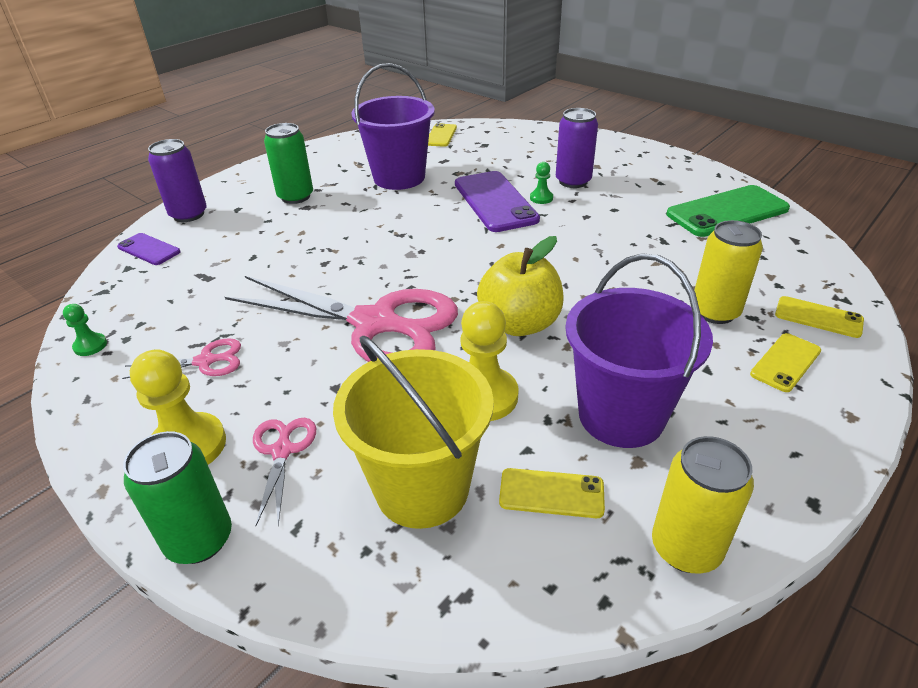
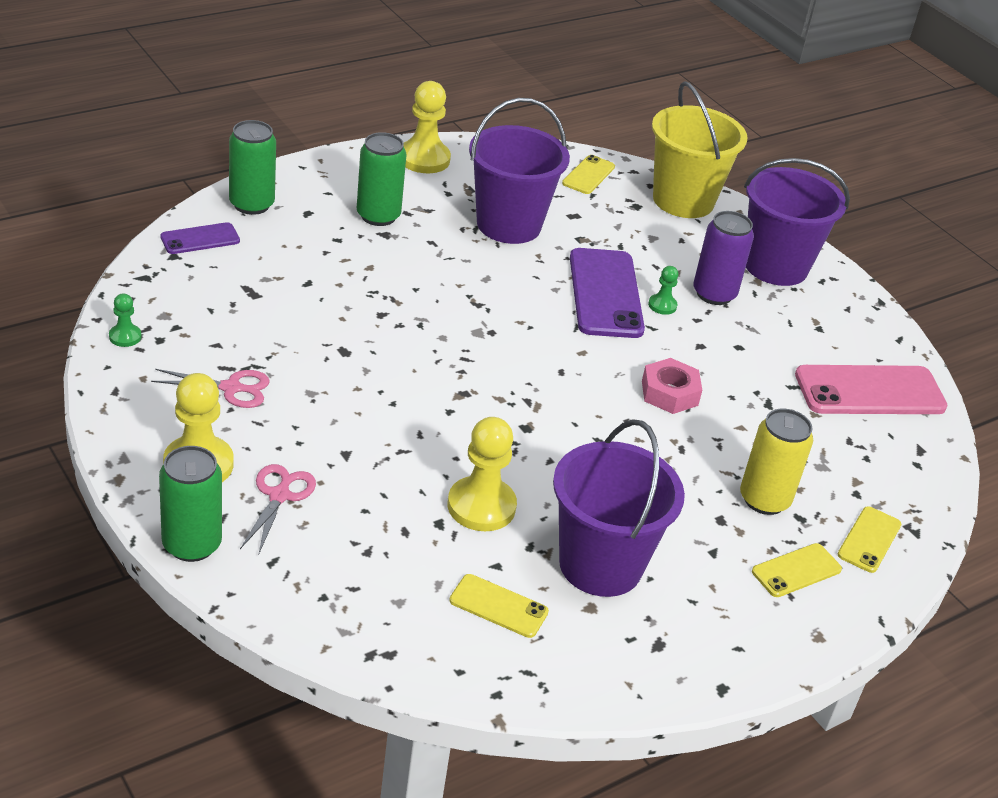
camera: 10 degrees right, 0 degrees up
purple phone [117,233,181,265] -> purple phone turned 75 degrees counterclockwise [160,222,240,254]
purple can [148,139,207,222] -> green can [229,120,276,215]
pink scissors [225,276,458,362] -> none
yellow bucket [333,336,494,529] -> yellow bucket moved to [652,81,748,218]
yellow apple [477,236,564,336] -> none
yellow can [652,436,754,574] -> none
green phone [666,185,790,237] -> pink phone [795,365,948,414]
yellow phone [775,296,864,338] -> yellow phone turned 75 degrees clockwise [838,506,901,573]
none -> yellow pawn [403,81,451,173]
none -> pink nut [642,358,702,414]
none -> purple bucket [744,158,850,286]

